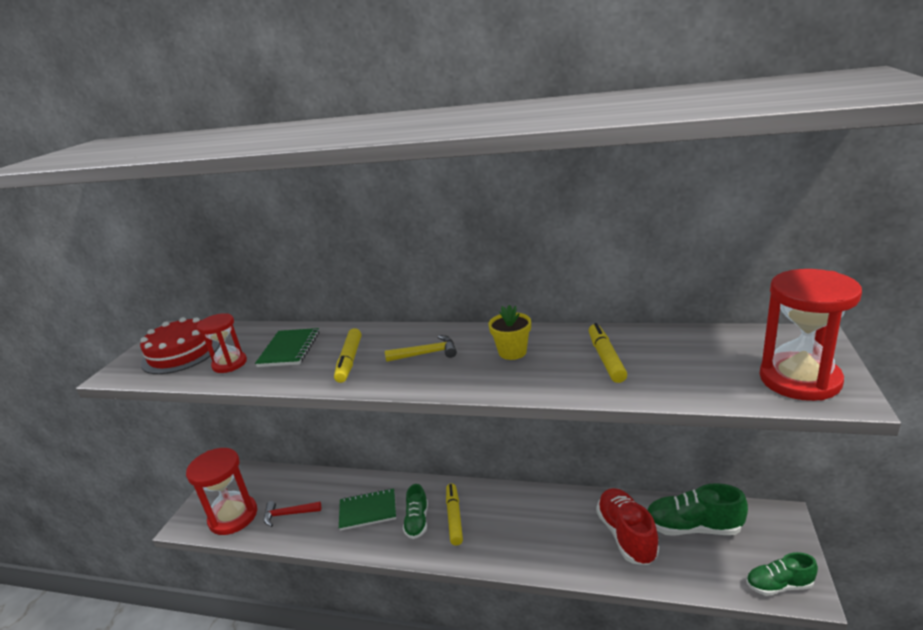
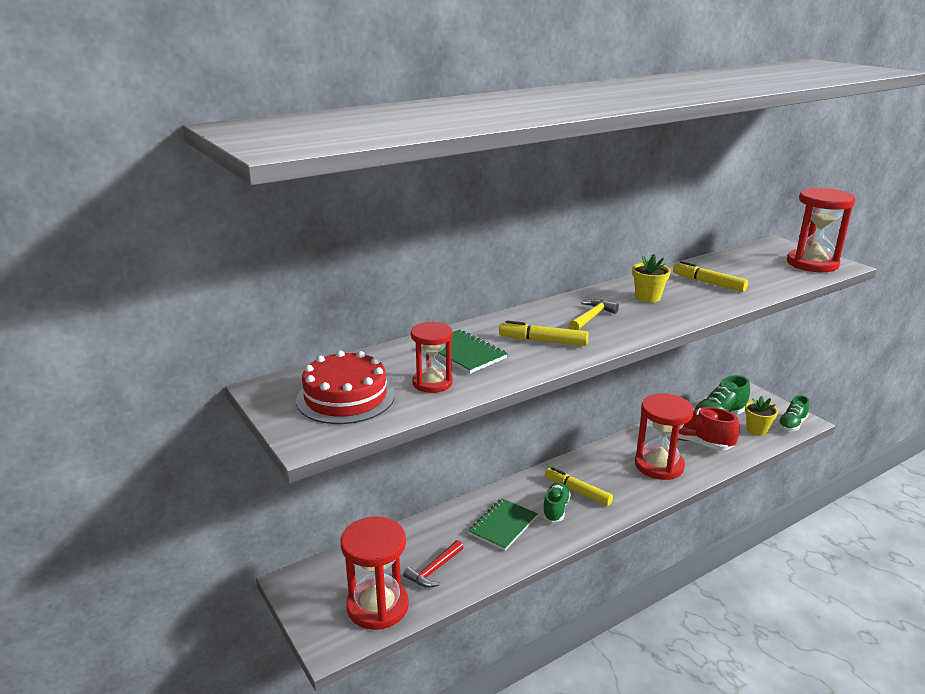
camera: 50 degrees left, 0 degrees up
yellow marker [334,328,361,383] -> yellow marker turned 150 degrees clockwise [499,321,588,346]
green shoe [403,484,428,539] -> green shoe turned 120 degrees counterclockwise [542,482,571,522]
none -> red hourglass [635,393,694,480]
none -> yellow flower pot [745,396,778,436]

